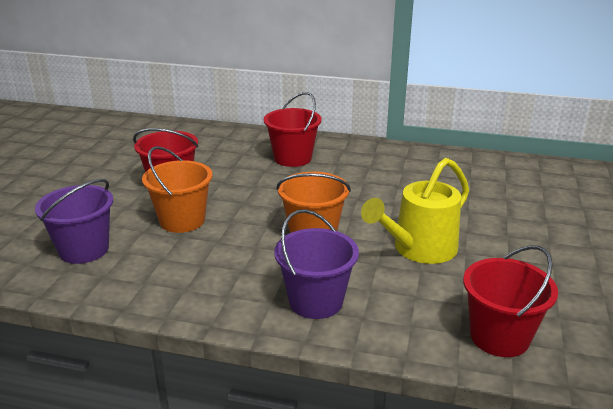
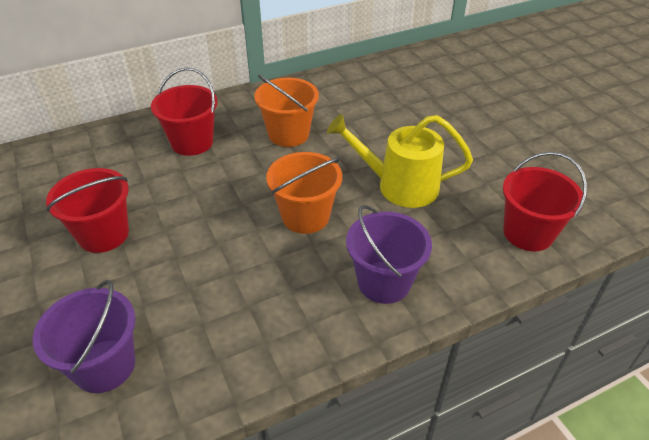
camera: 40 degrees left, 15 degrees up
orange bucket [142,146,212,233] -> orange bucket moved to [254,75,319,147]
yellow watering can [361,158,469,264] -> yellow watering can turned 90 degrees clockwise [327,114,473,208]

